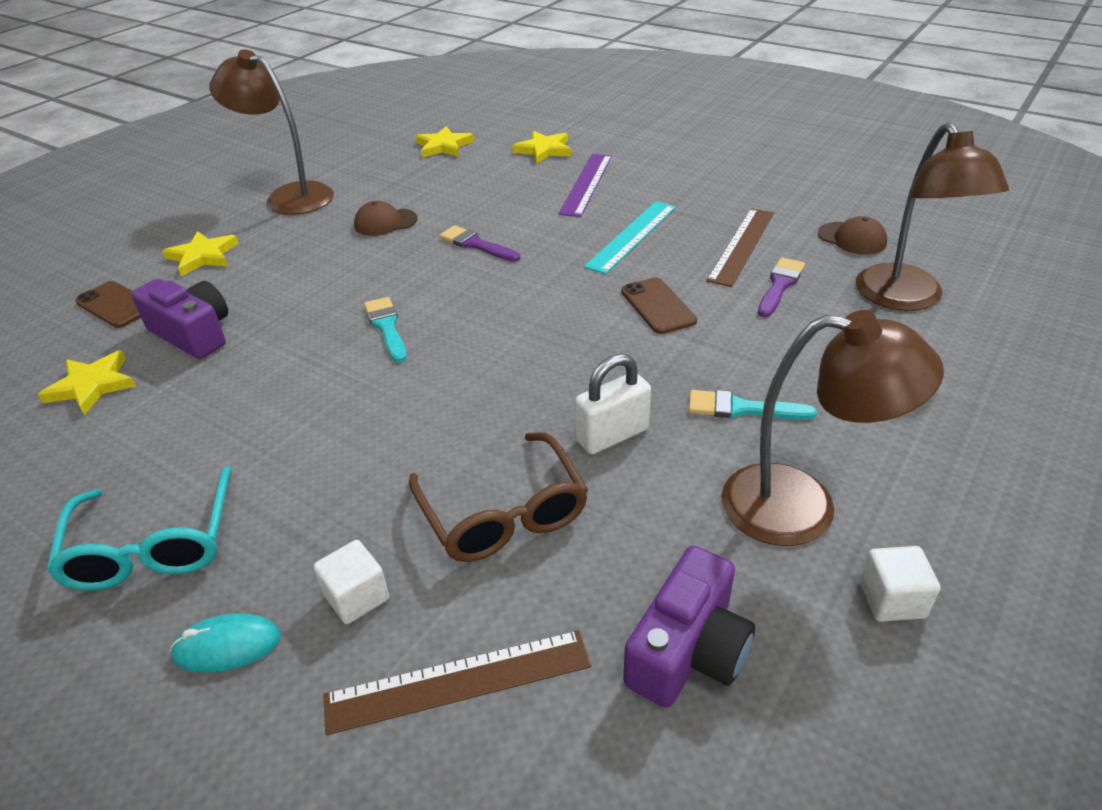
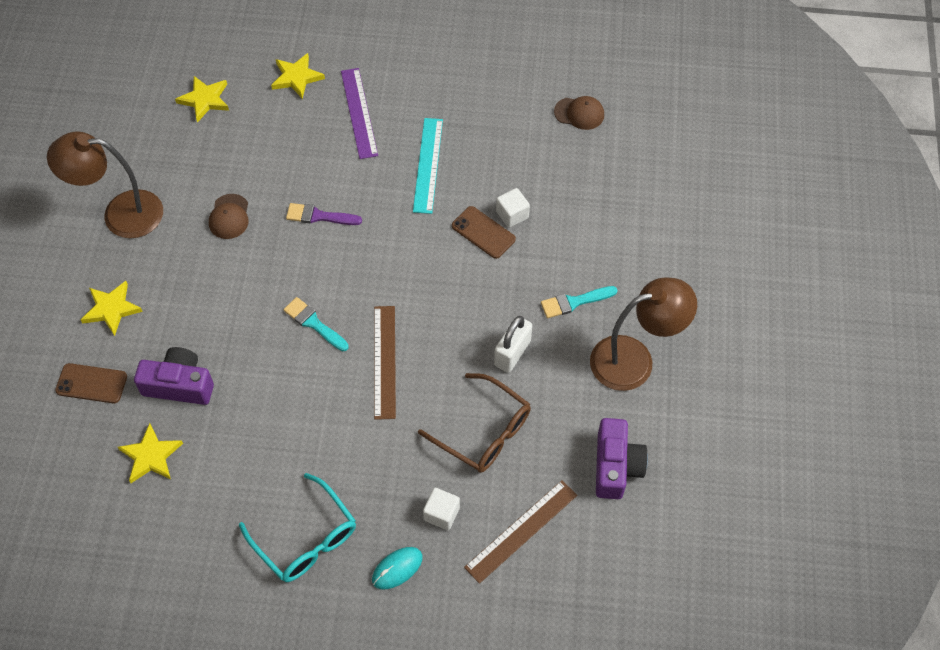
camera: 30 degrees left, 20 degrees up
brown cap [354,201,418,236] -> brown cap turned 45 degrees counterclockwise [209,194,249,239]
brown ruler [706,208,774,287] -> brown ruler moved to [374,306,396,420]
purple brush [758,257,805,317] -> none
brown lamp [856,122,1009,311] -> none
white cube [860,546,940,622] -> white cube moved to [496,188,530,228]

